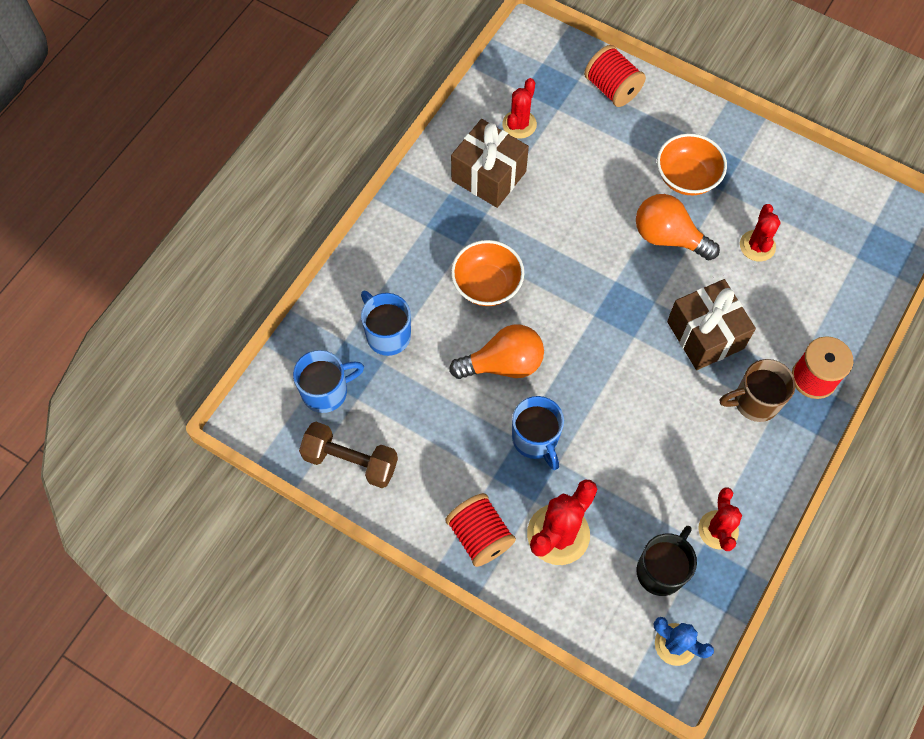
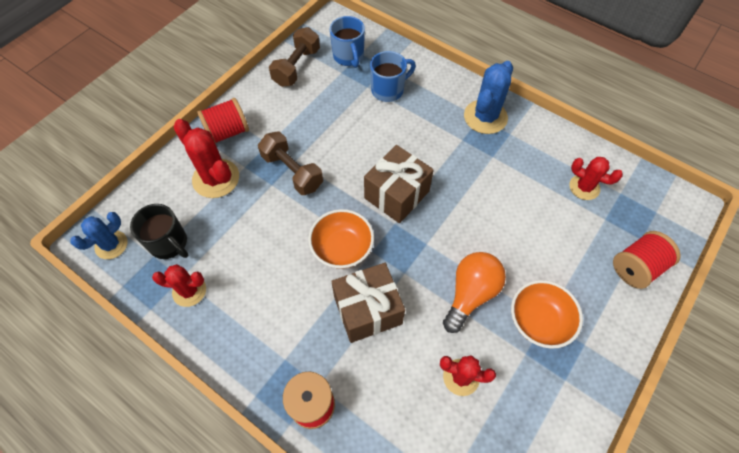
camera: 95 degrees right, 5 degrees down
orange light bulb [449,324,544,379] -> none
brown gift [451,119,529,208] -> brown gift moved to [364,145,434,223]
orange bowl [451,240,524,306] -> orange bowl moved to [308,209,374,269]
blue mug [512,396,564,470] -> brown dumbbell [258,132,323,195]
brown mug [720,359,795,422] -> none
none -> blue cactus [464,61,513,134]

